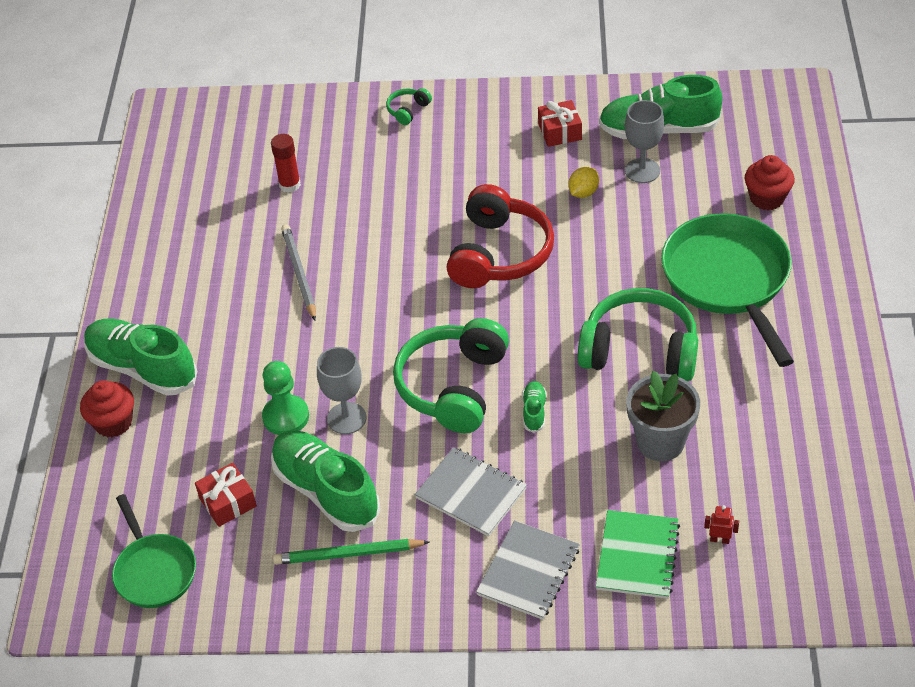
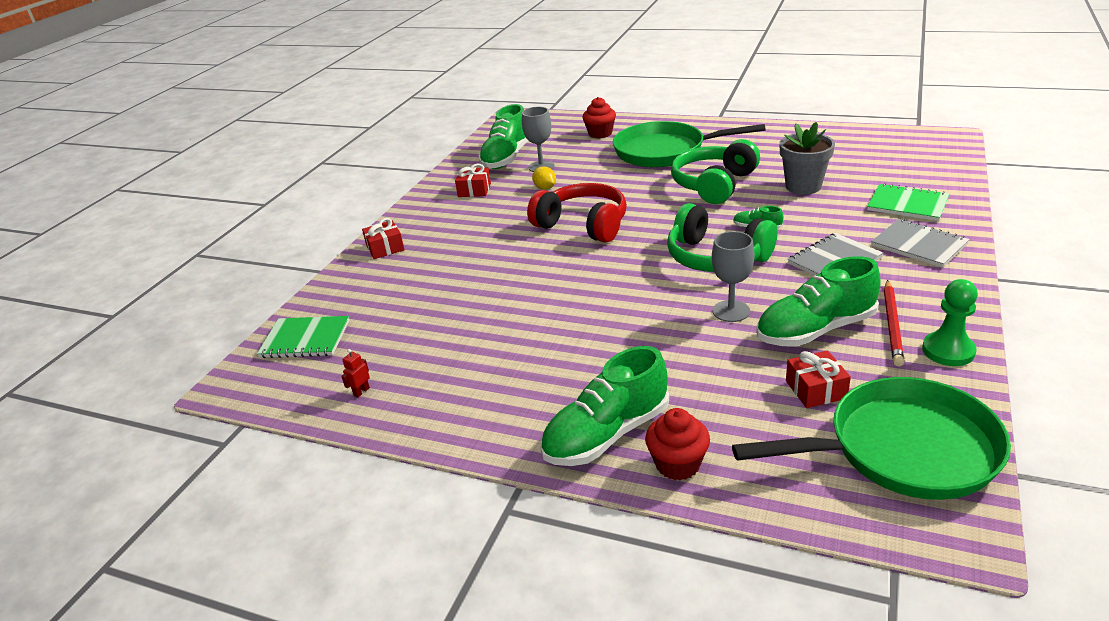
camera: 70 degrees left, 15 degrees down
green pan [112,494,196,608] -> green pan [732,377,1011,500], size x1.74
green pawn [262,361,309,435] -> green pawn moved to [922,279,978,366]
red glue stick [271,134,301,193] -> none
green pencil [273,539,430,565] -> red pencil [884,280,904,367]
grey pencil [281,224,316,320] -> none
green headphones [386,88,432,125] -> red gift [362,218,405,259]
red robot [704,505,739,544] -> red robot moved to [341,349,370,398]
none -> green notebook [257,316,350,358]

